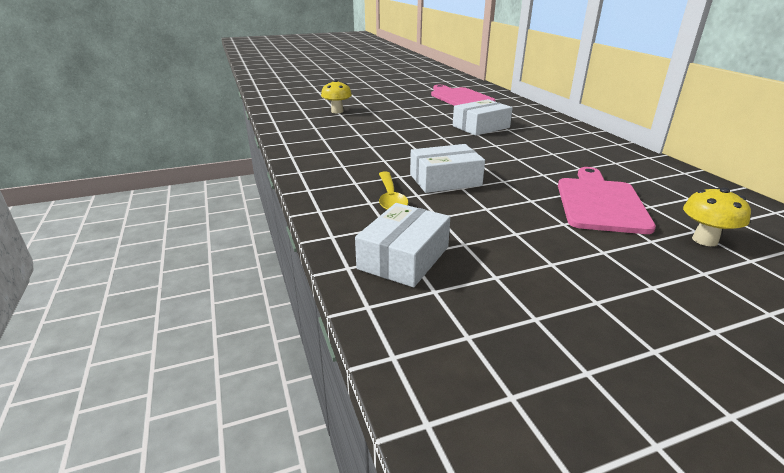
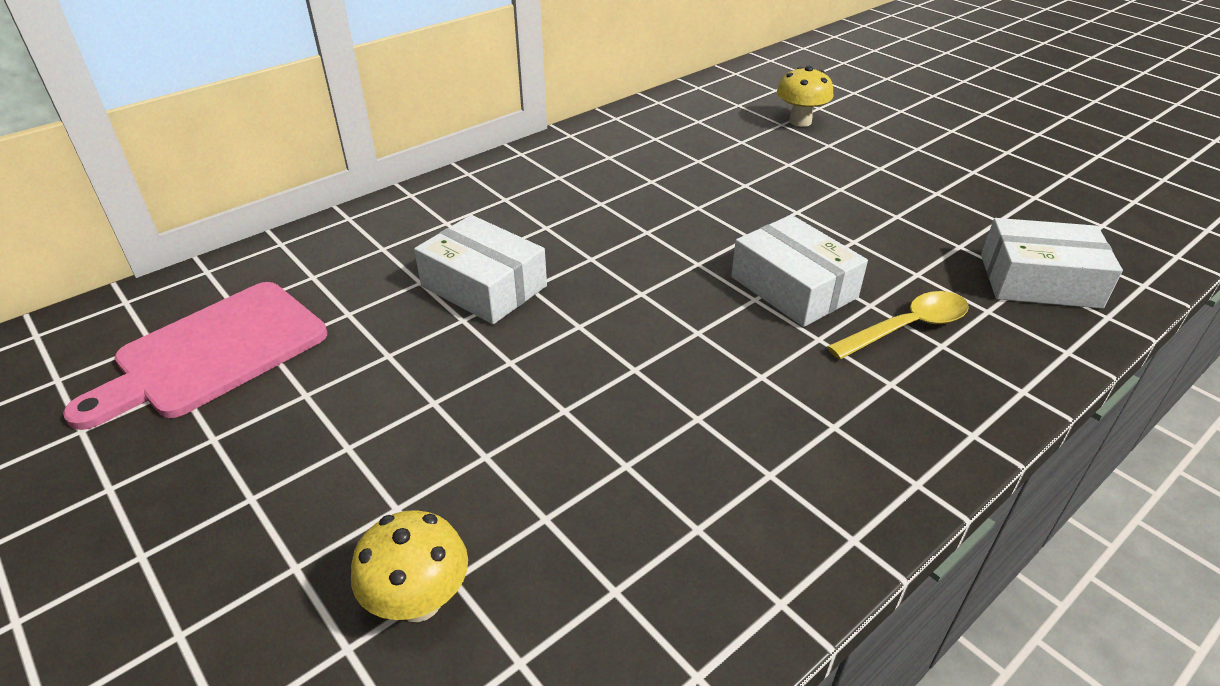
camera: 110 degrees left, 10 degrees up
pink cutting board [558,167,656,234] -> none

